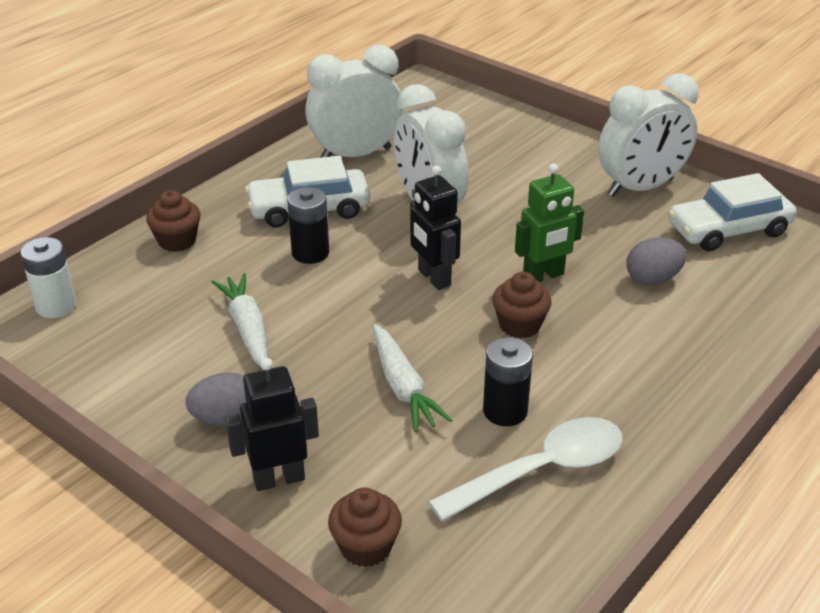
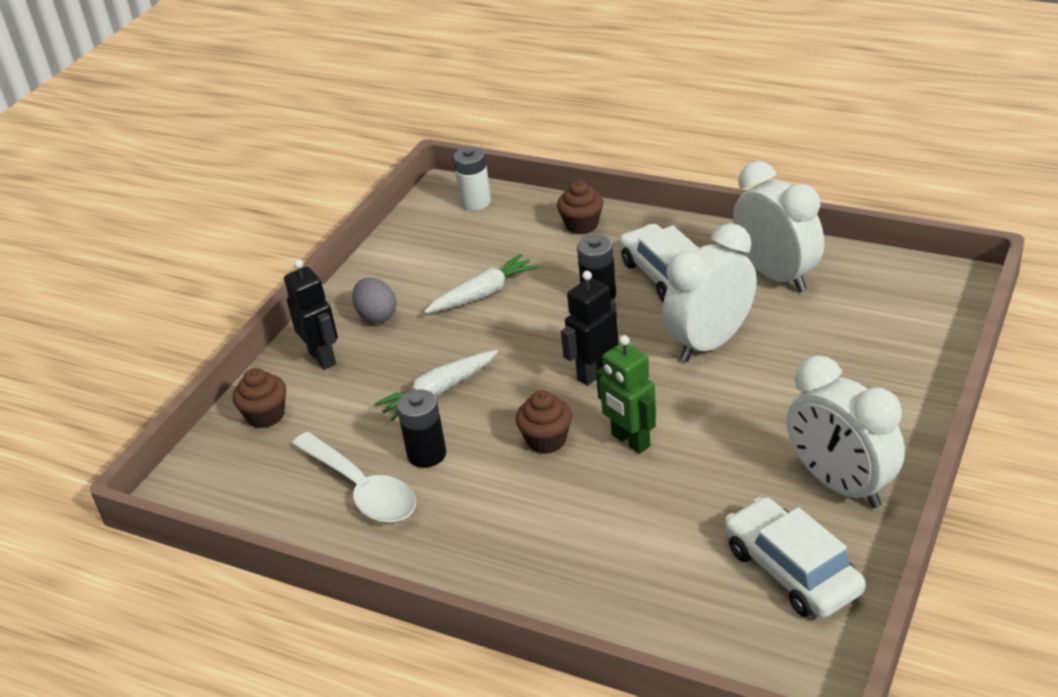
camera: 80 degrees right, 0 degrees up
grey egg [626,237,686,285] -> none

